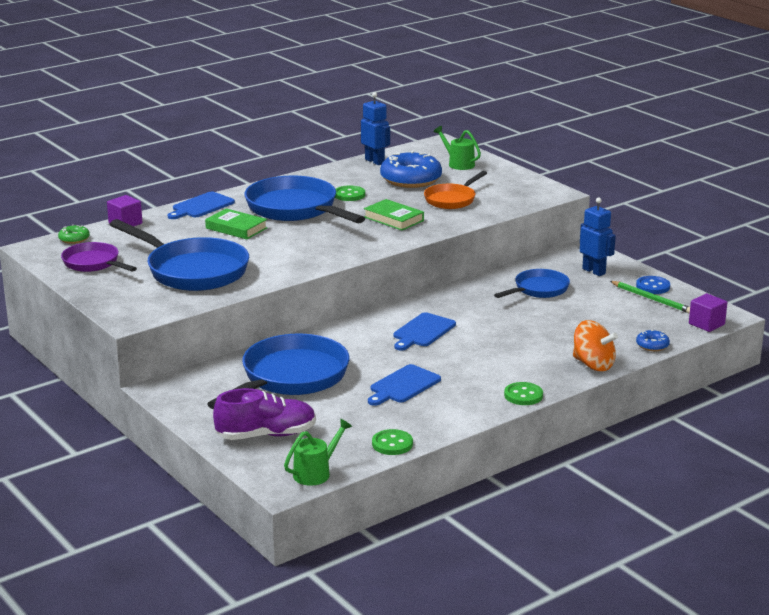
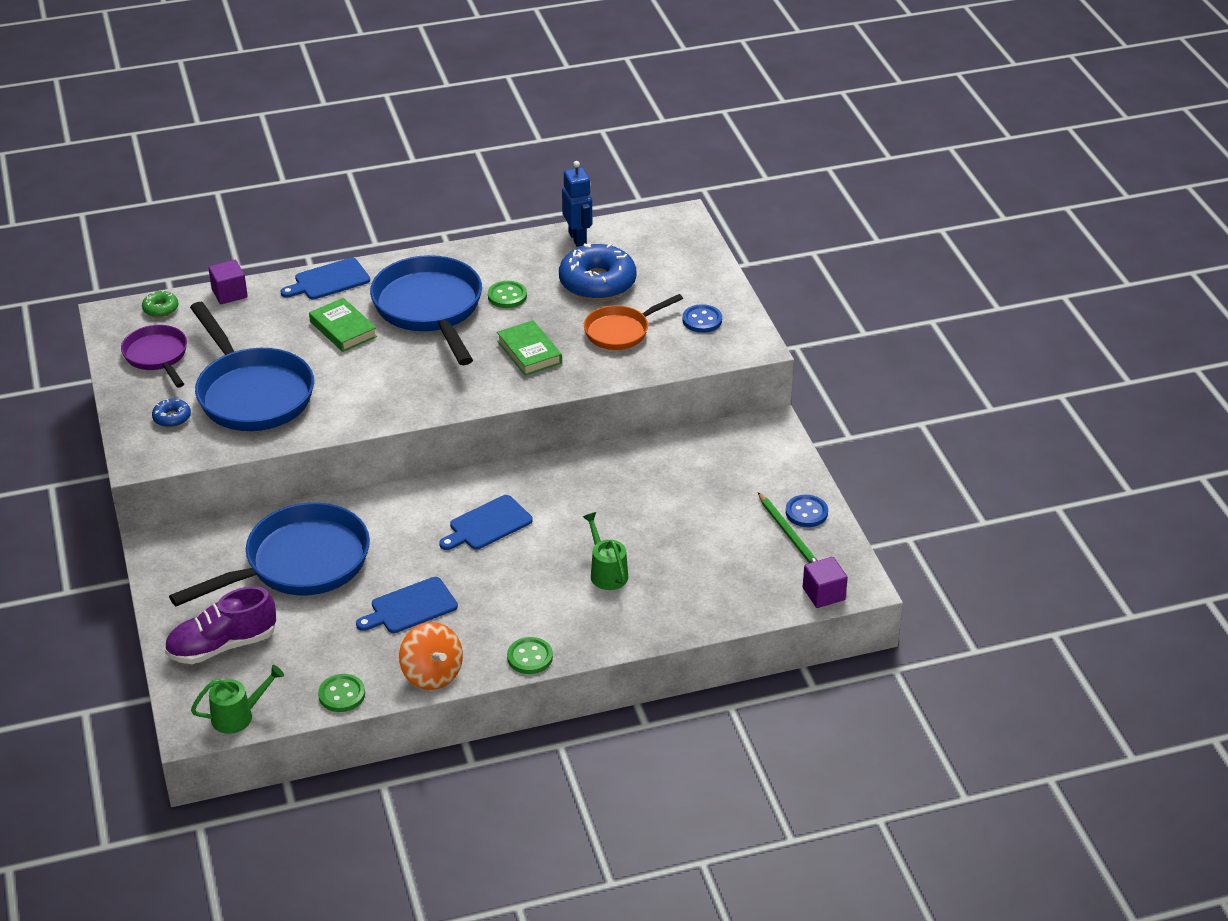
camera: 20 degrees right, 15 degrees up
purple shoe [213,388,316,440] -> purple shoe turned 150 degrees clockwise [165,586,276,664]
green watering can [434,126,481,170] -> green watering can moved to [583,512,628,590]
blue pan [494,269,570,298] -> none
orange spinning top [573,320,618,371] -> orange spinning top moved to [399,622,463,690]
blue robot [580,198,616,276] -> none
blue donut [636,330,670,351] -> blue donut moved to [152,399,191,427]
none -> blue button [683,304,722,333]

